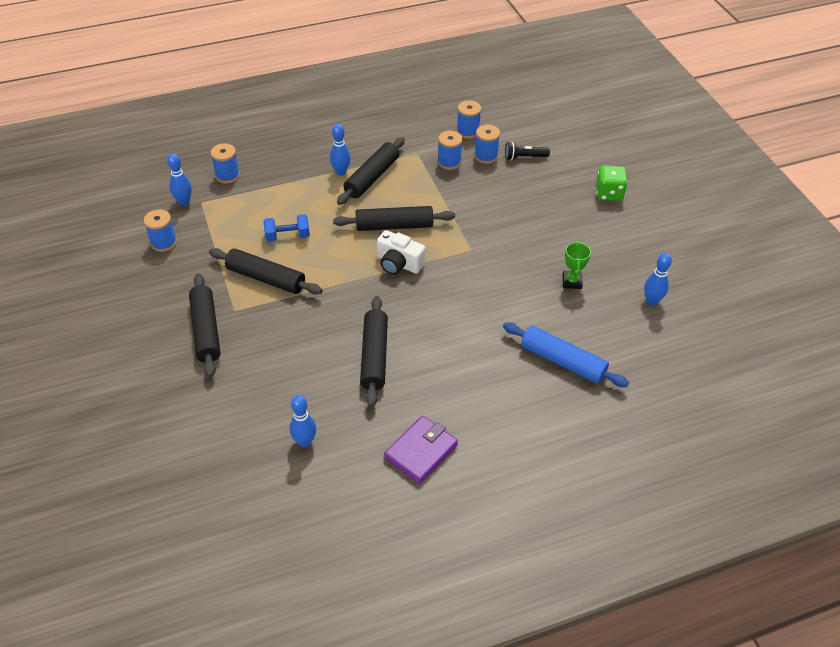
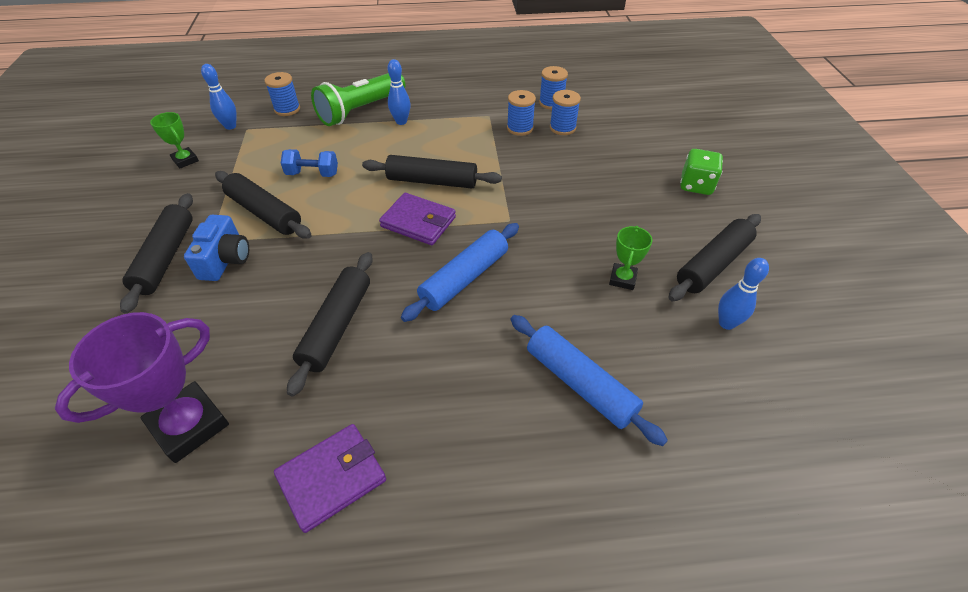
camera: 15 degrees right, 0 degrees up
blue spool [144,209,177,252] -> green trophy [150,112,199,169]
blue bowling pin [290,395,316,447] -> purple trophy [55,312,229,463]
black rolling pin [337,137,405,205] -> black rolling pin moved to [668,214,761,301]
white camera [377,230,426,275] -> purple wallet [379,193,456,245]
black flashlight [505,142,550,161] -> none
none -> blue camera [184,215,249,281]
none -> green flashlight [311,73,405,126]
none -> blue rolling pin [401,223,519,322]

